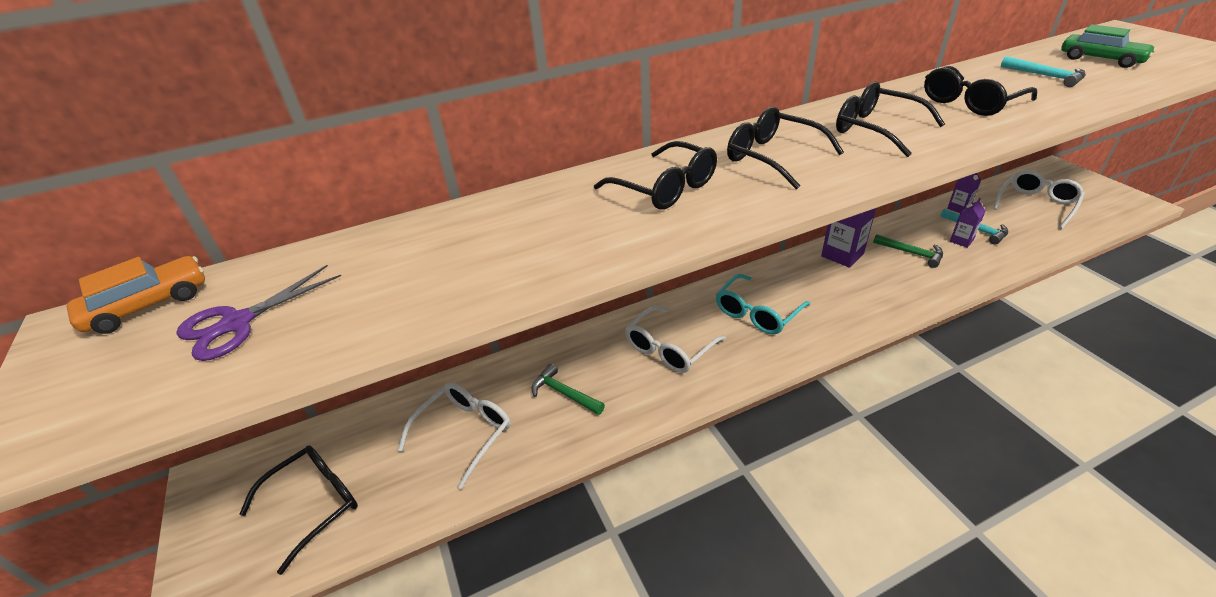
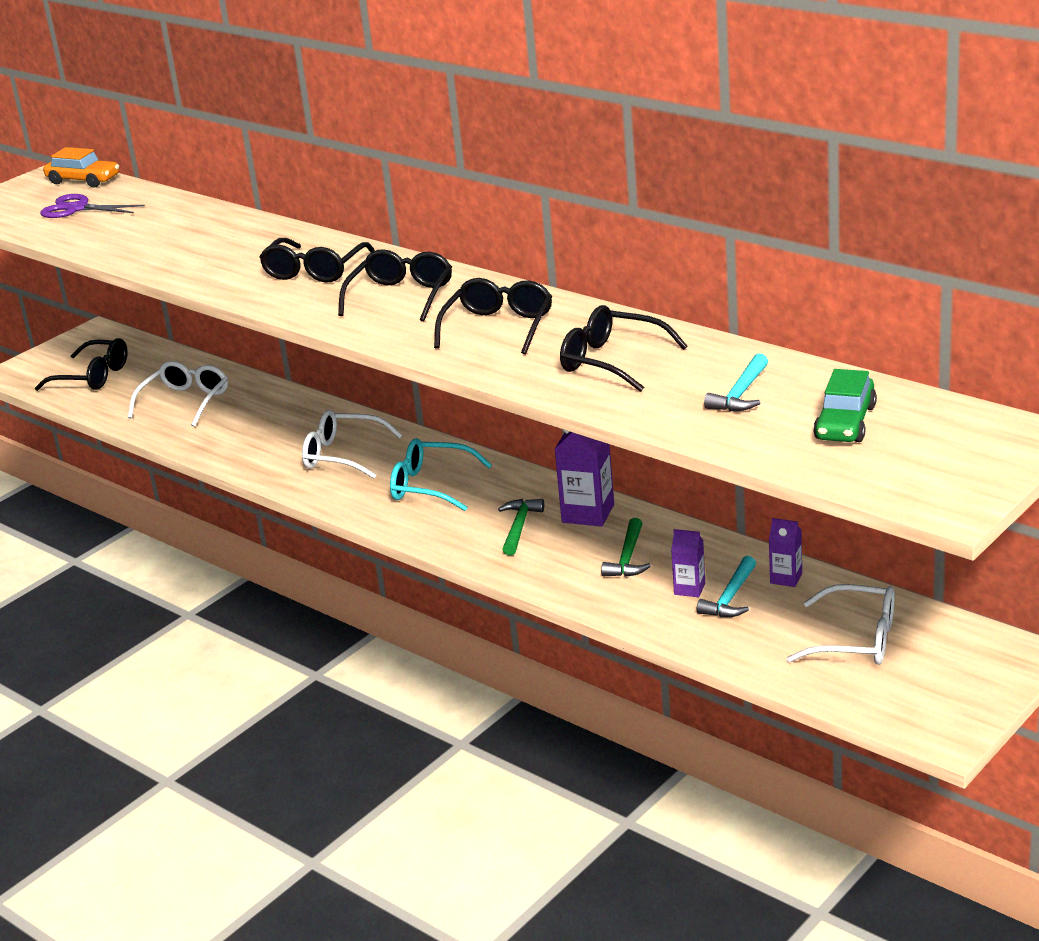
camera: 65 degrees right, 10 degrees down
white glasses [398,383,511,489] -> white glasses turned 75 degrees counterclockwise [128,361,228,427]
green hammer [532,364,605,415] -> green hammer moved to [498,499,544,555]

